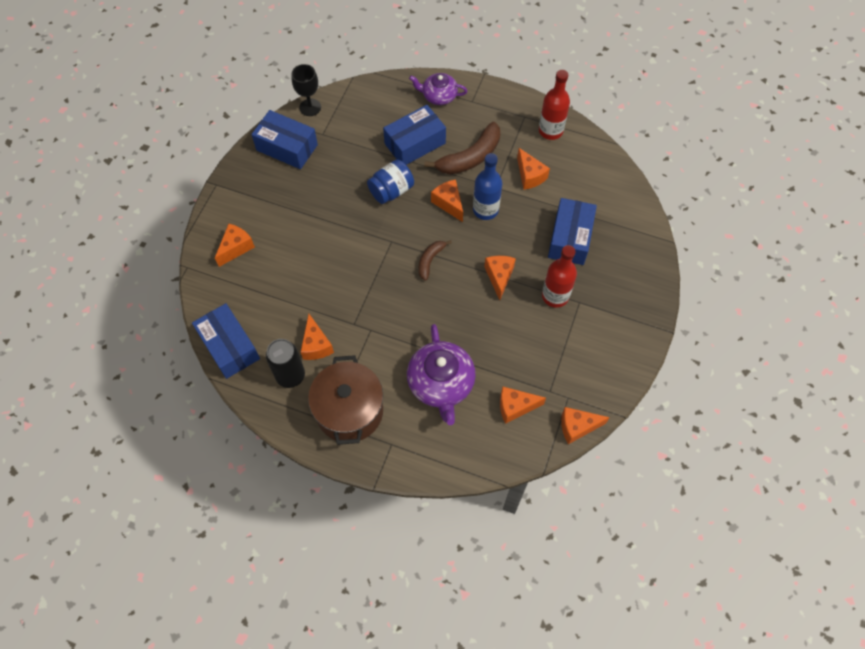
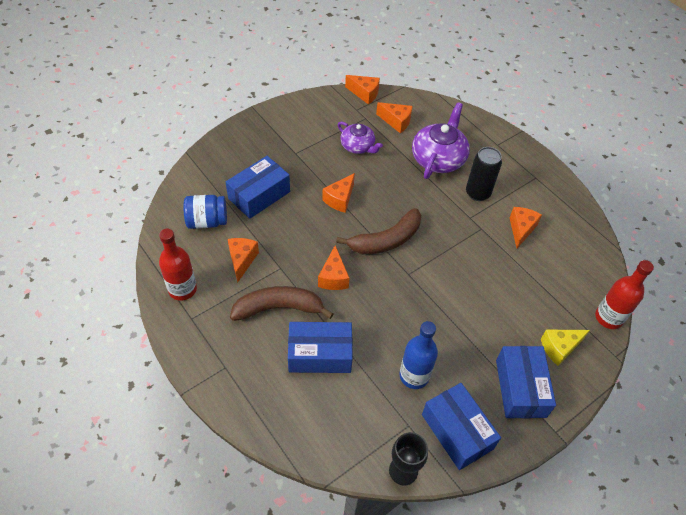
camera: 150 degrees left, 10 degrees down
blue box [192,303,260,379] -> blue box moved to [496,346,556,418]
orange cheese [215,224,255,267] -> yellow cheese [541,330,590,366]
black can [266,339,305,388] -> black can moved to [466,147,502,201]
brown pot [308,355,383,445] -> none
blue jar [367,159,414,204] -> blue jar moved to [183,195,227,229]
purple teapot [409,73,468,105] -> purple teapot moved to [338,122,383,154]
brown banana [419,240,452,281] -> brown banana [336,208,421,254], size x1.81
blue bottle [473,153,502,220] -> blue bottle moved to [400,321,438,389]
red bottle [542,245,577,308] -> red bottle moved to [595,260,654,329]

